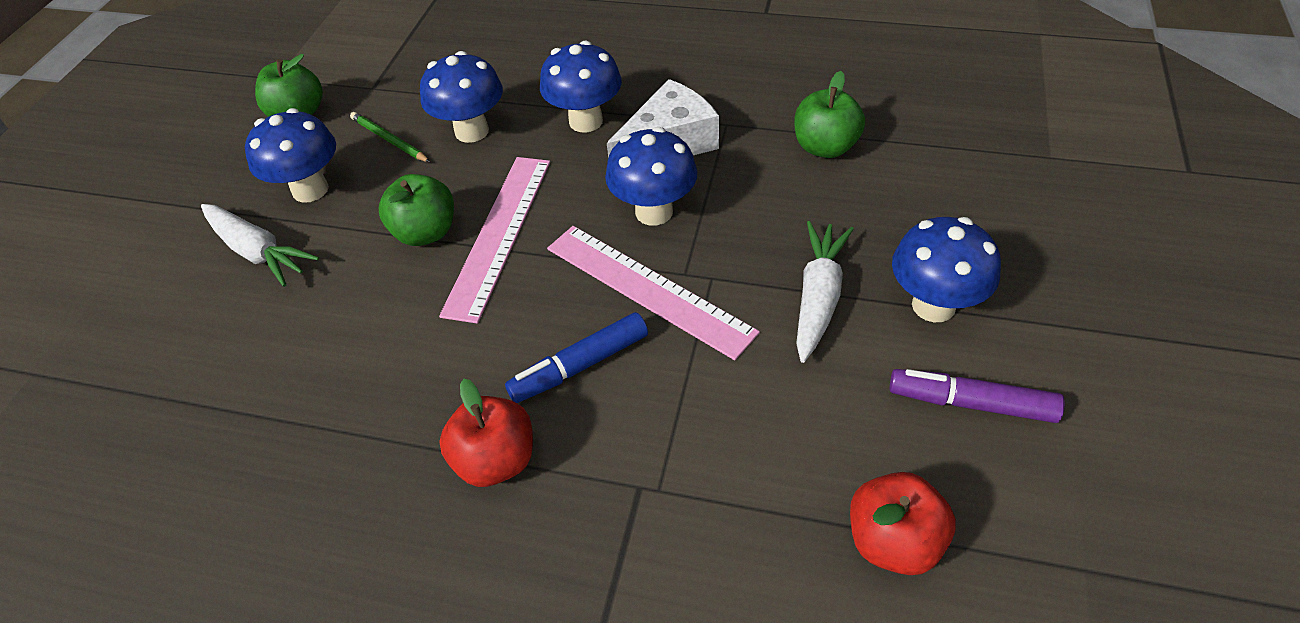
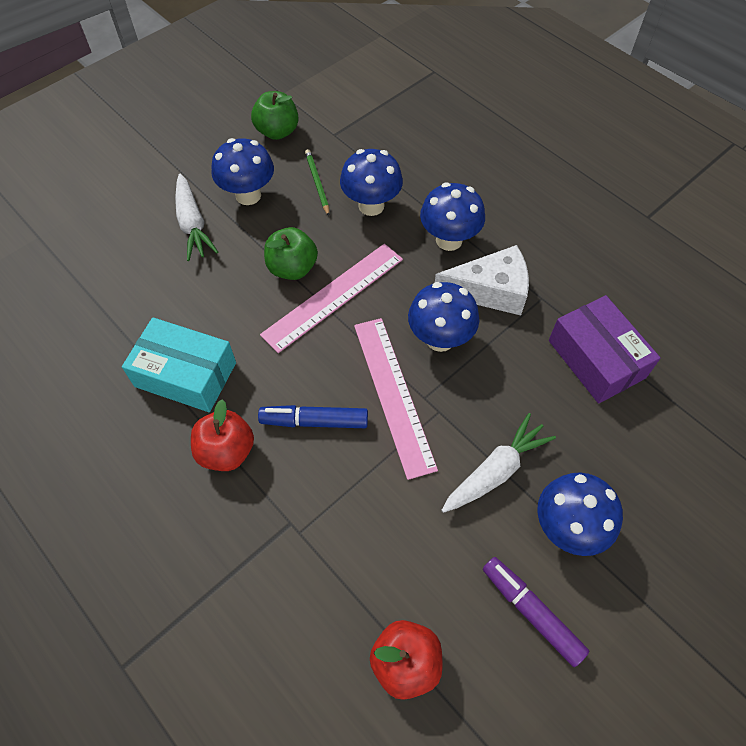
camera: 30 degrees right, 10 degrees up
green apple [795,71,865,158] -> purple box [549,295,661,404]
none -> turquoise box [122,317,236,412]

